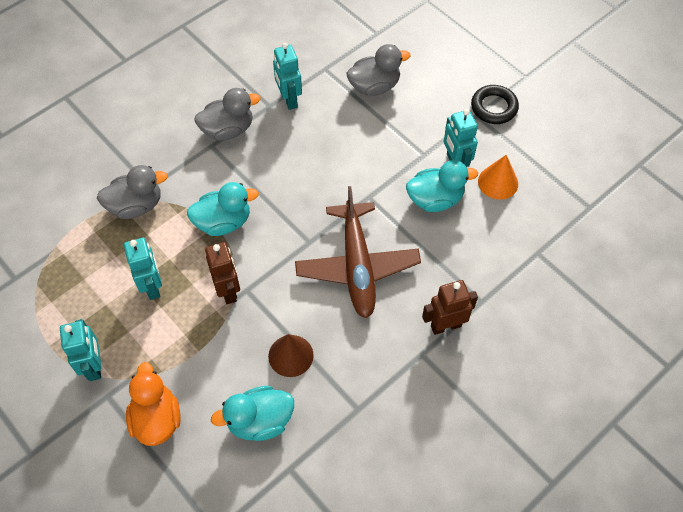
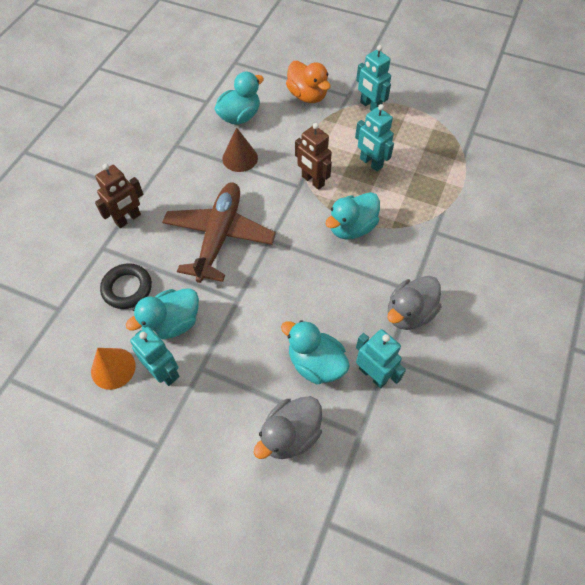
camera: 155 degrees right, 0 degrees up
grey duck [97,165,168,219] -> none
brown plane [295,186,421,318] -> brown plane turned 45 degrees clockwise [162,182,276,283]
black ring [471,85,519,124] -> black ring moved to [100,263,152,309]
none -> turquoise duck [281,320,350,384]

